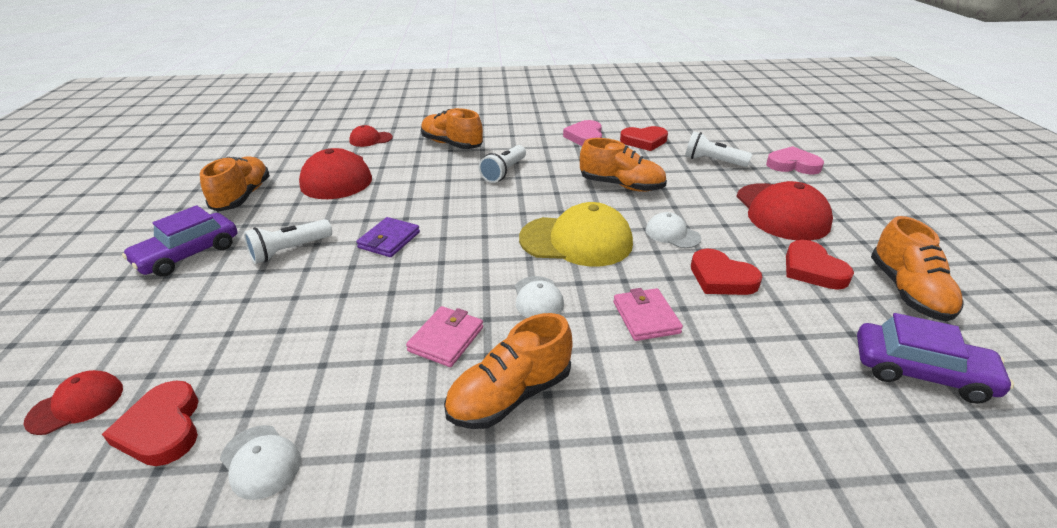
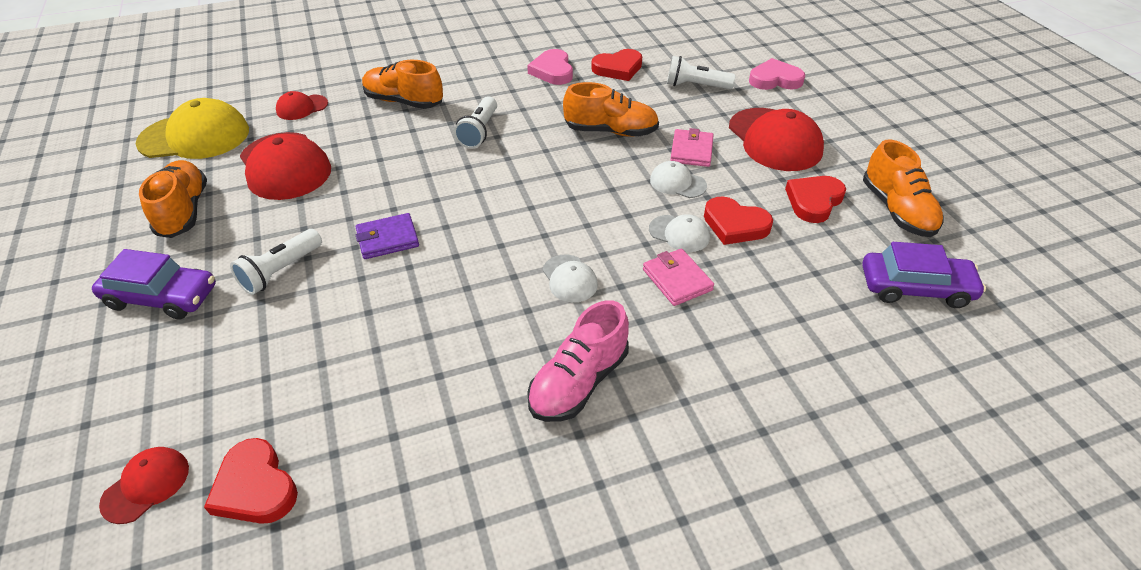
camera: 15 degrees left, 10 degrees up
purple car [122,205,237,277] -> purple car turned 105 degrees counterclockwise [92,249,216,319]
white cap [220,425,301,500] -> white cap moved to [649,214,710,252]
purple wallet [356,217,420,257] -> purple wallet turned 60 degrees clockwise [356,213,419,259]
pink wallet [406,306,483,367] -> pink wallet moved to [670,128,713,167]
orange shoe [444,313,572,429] -> pink shoe [527,300,629,422]
yellow cap [519,202,633,267] -> yellow cap moved to [136,98,249,159]
red heart [786,240,854,290] -> red heart turned 75 degrees clockwise [785,176,846,223]

